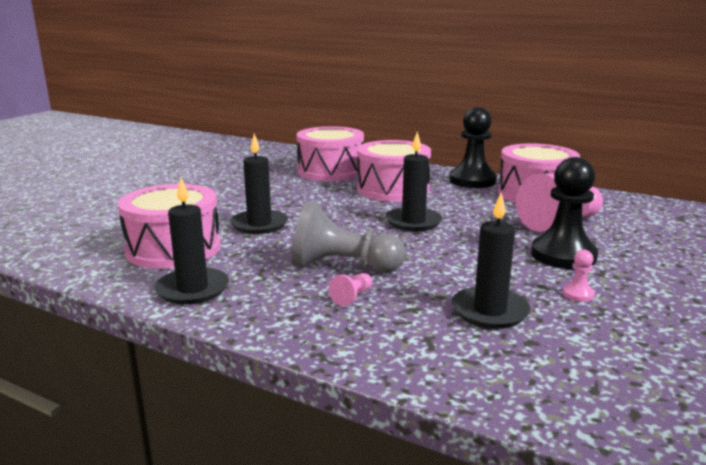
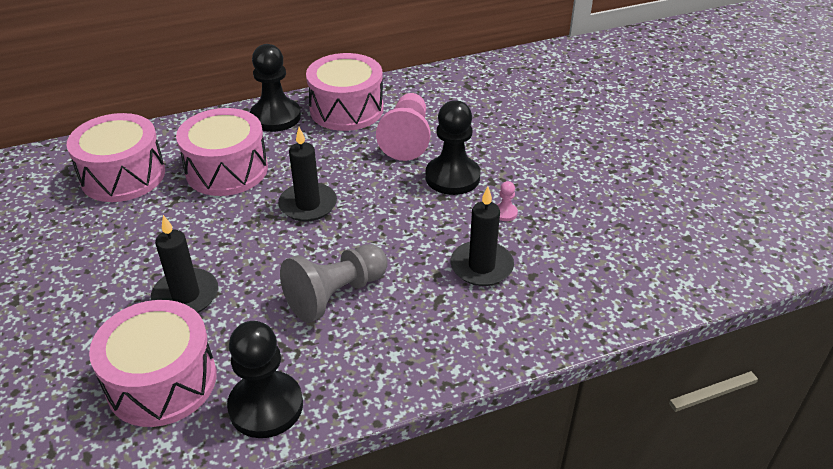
camera: 50 degrees left, 20 degrees up
black candle [155,178,229,305] -> black pawn [227,321,303,438]
pink pawn [329,273,372,306] -> none

